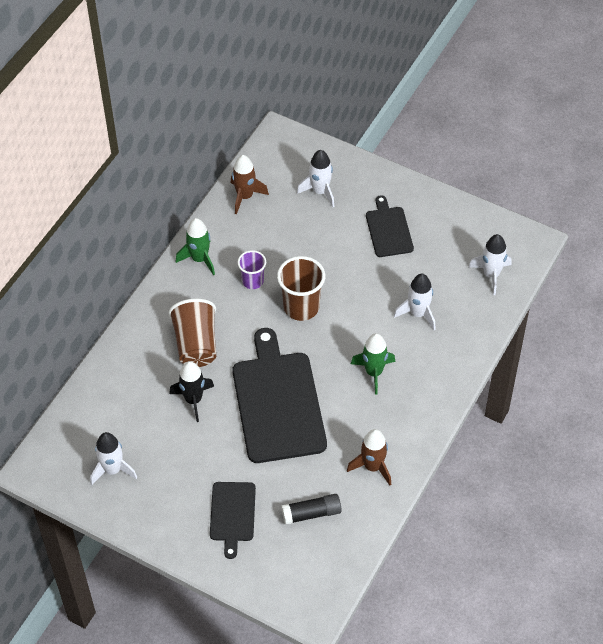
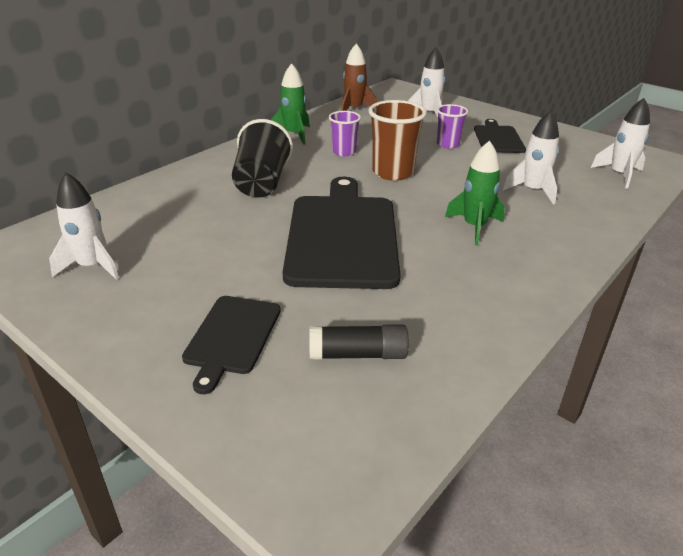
camera: 10 degrees right, 20 degrees down
brown cup [168,299,216,367] -> black cup [232,119,293,198]
black rocket [169,361,214,422] -> none
brown rocket [347,429,391,485] -> none
none -> purple cup [437,104,468,149]

